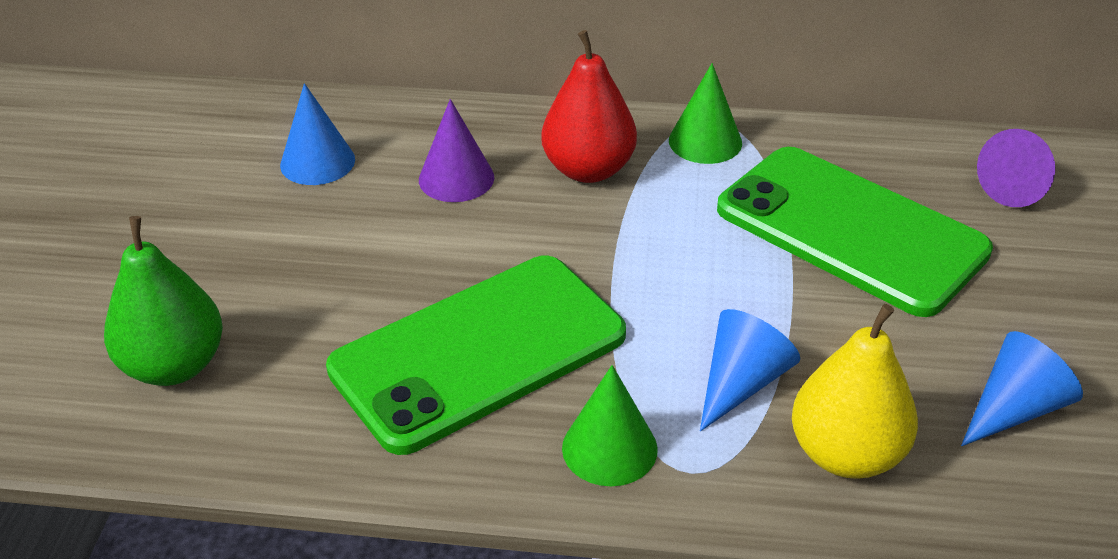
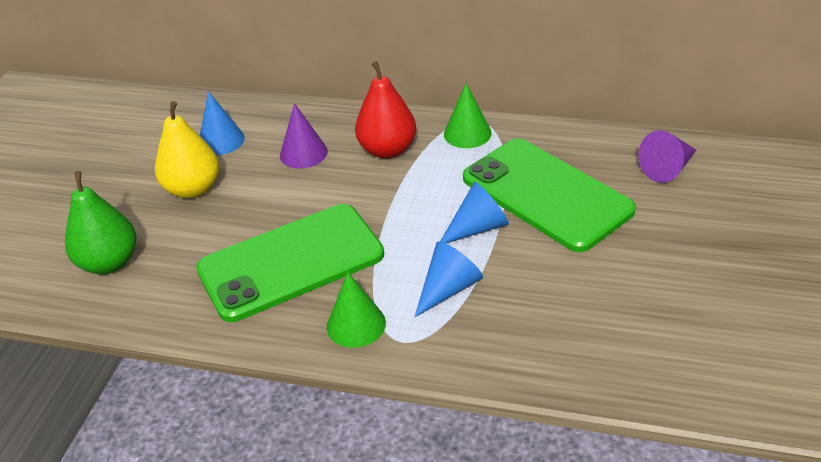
camera: 10 degrees right, 0 degrees up
yellow pear [792,304,918,479] -> yellow pear moved to [155,101,219,199]
blue cone [961,331,1083,446] -> blue cone moved to [440,182,509,243]

